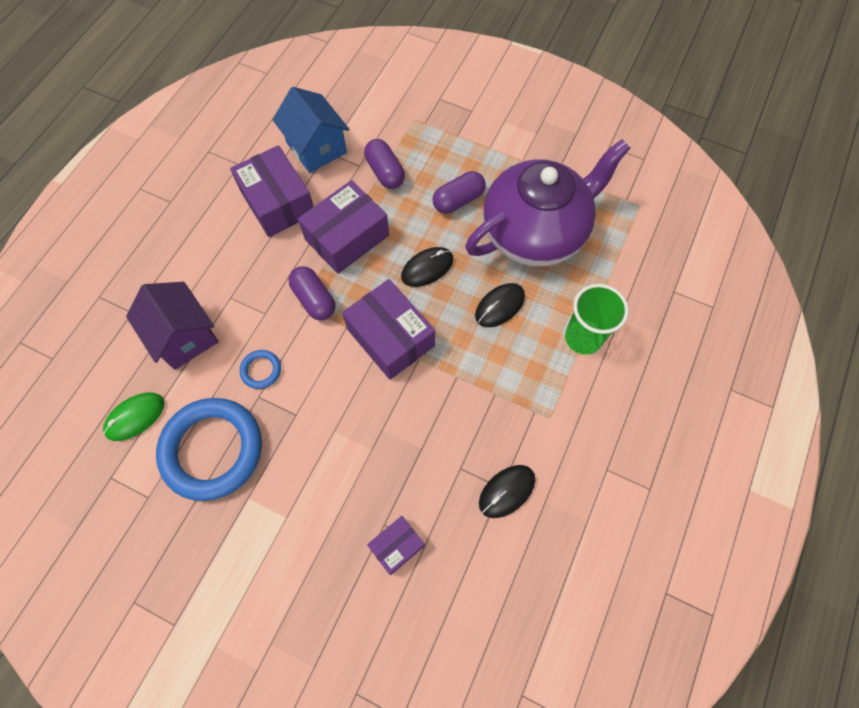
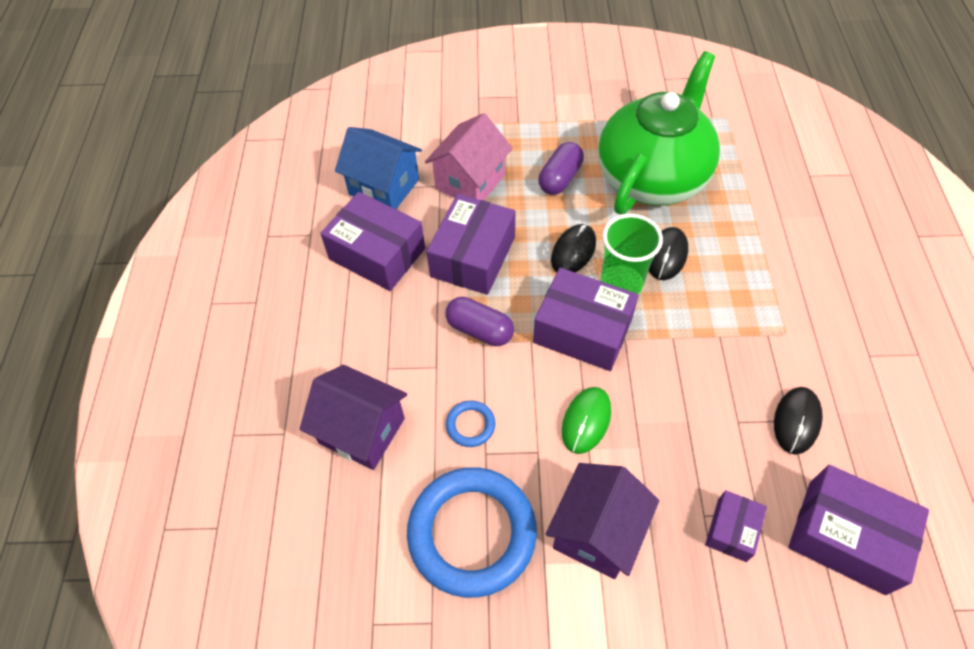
camera: 25 degrees left, 10 degrees down
green mouse [103,393,164,441] -> green mouse moved to [562,387,611,454]
purple capsule [364,139,405,189] -> pink house [425,113,513,200]
purple teapot [465,139,630,266] -> green teapot [598,51,720,215]
green cup [565,284,629,355] -> green cup moved to [601,214,663,295]
none -> purple house [545,463,659,579]
none -> purple box [788,465,929,595]

